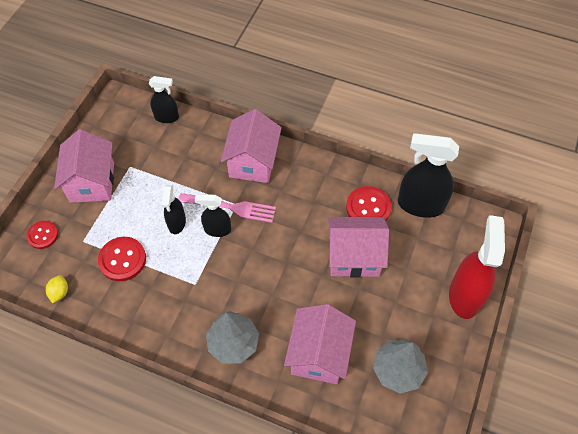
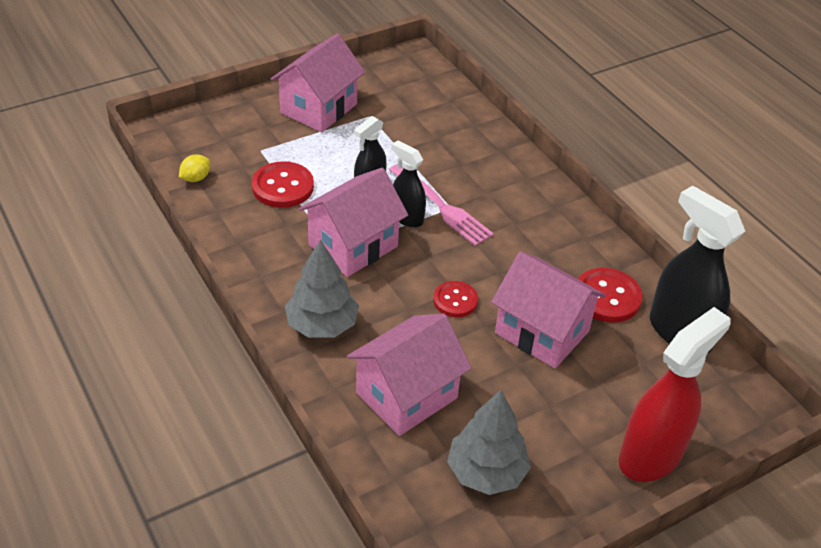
camera: 35 degrees right, 15 degrees down
red button [27,221,58,249] -> red button moved to [433,281,478,317]
black spray bottle [149,76,179,123] -> none
pink house [221,109,282,183] -> pink house moved to [299,168,408,277]

